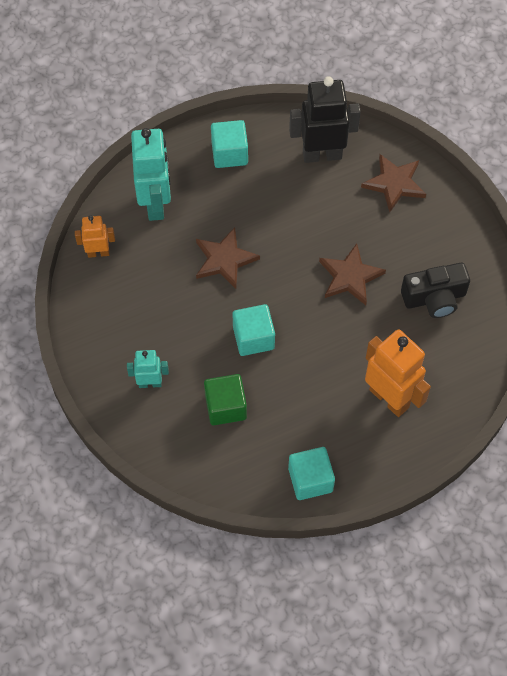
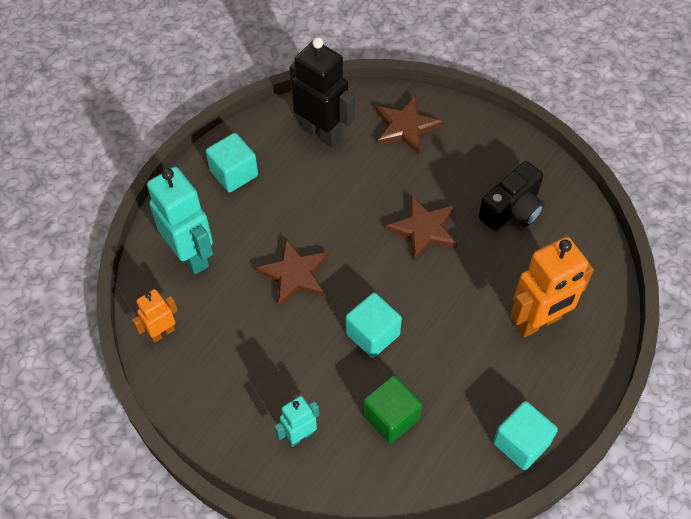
camera: 30 degrees left, 5 degrees down
black robot [289,76,361,163] -> black robot turned 75 degrees clockwise [289,37,355,148]
orange robot [365,329,431,417] -> orange robot turned 135 degrees clockwise [510,237,594,338]

